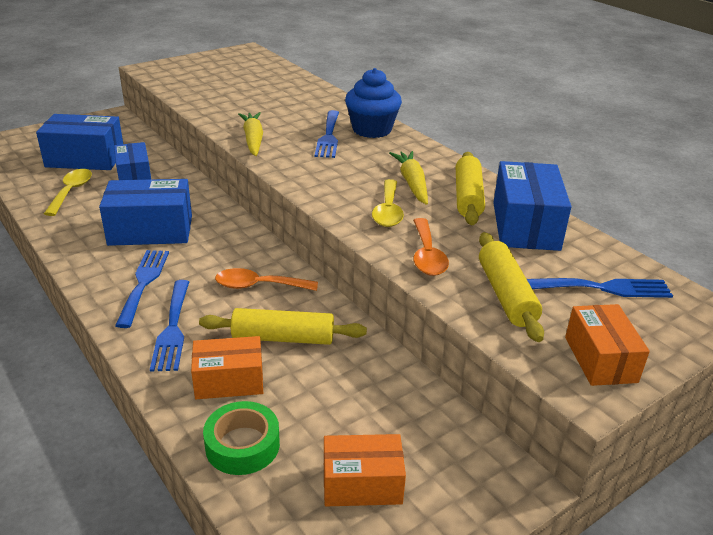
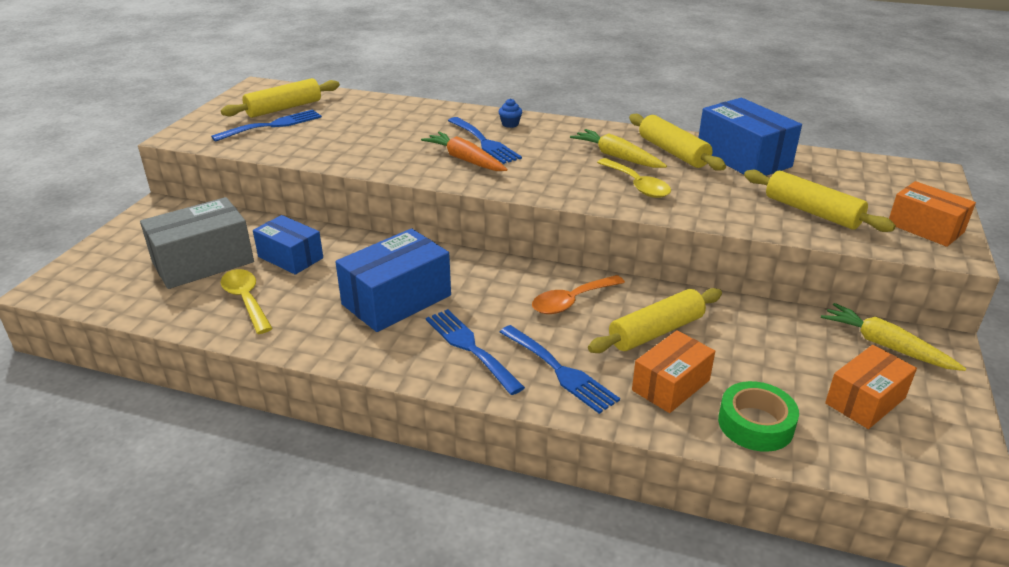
camera: 35 degrees left, 0 degrees up
blue box [36,114,123,170] -> grey box [140,197,254,289]
yellow carrot [238,112,263,156] -> yellow carrot moved to [821,303,966,371]
blue cupcake [345,68,402,138] -> blue cupcake [499,98,522,128], size x0.40
orange spoon [413,218,449,276] -> none
blue fork [527,278,673,298] -> blue fork moved to [211,109,322,142]
none -> yellow rolling pin [221,78,340,118]
none -> orange carrot [421,132,508,171]

